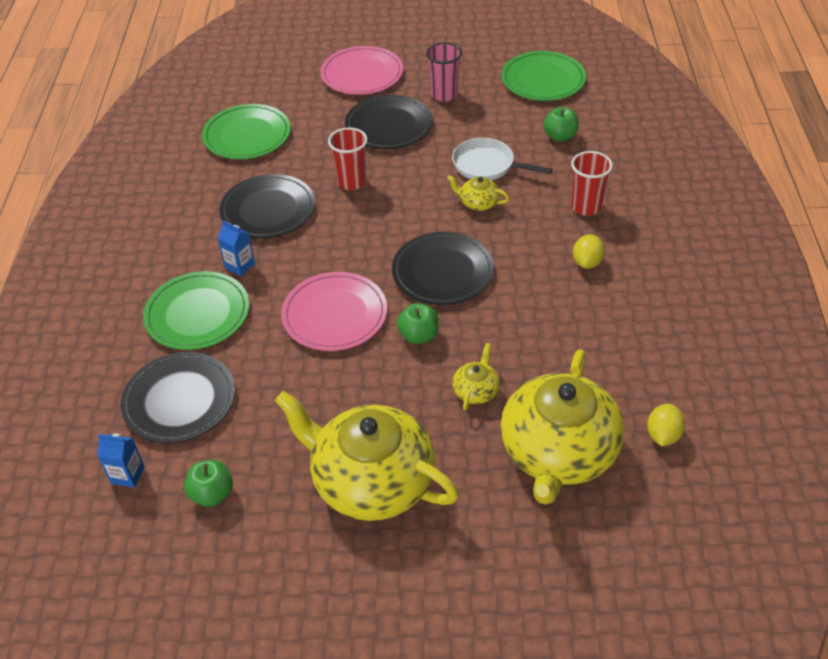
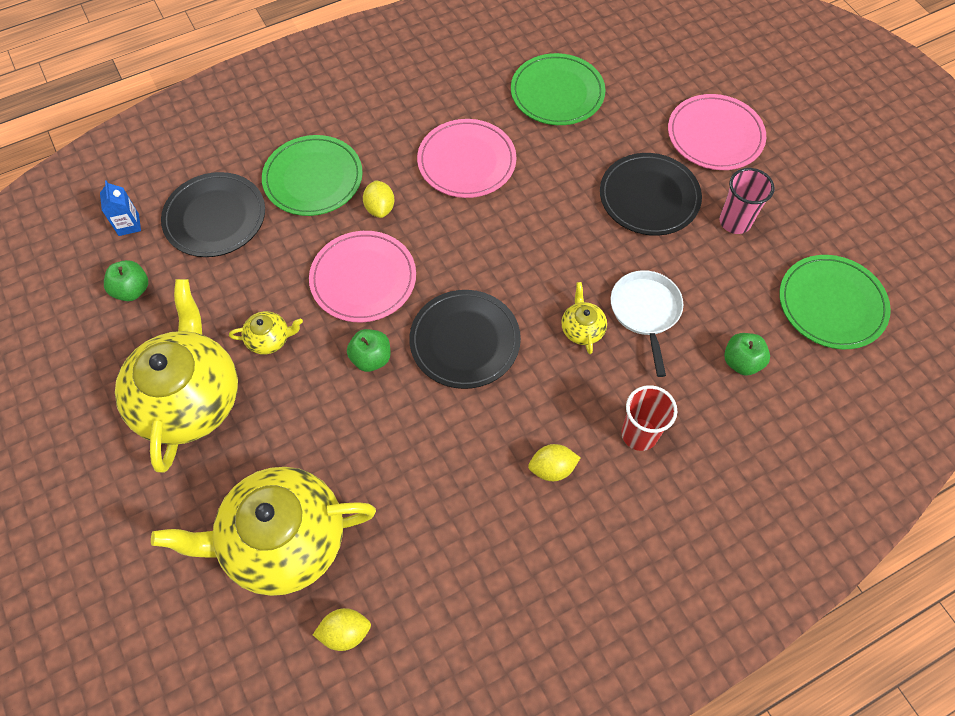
camera: 60 degrees right, 15 degrees up
blue carton [218,221,255,276] -> none
black plate [219,174,315,239] -> pink plate [417,119,516,198]
red cup [328,127,368,190] -> none
yellow teapot [452,343,500,411] -> yellow teapot moved to [229,311,303,355]
none -> yellow lemon [363,180,395,218]

